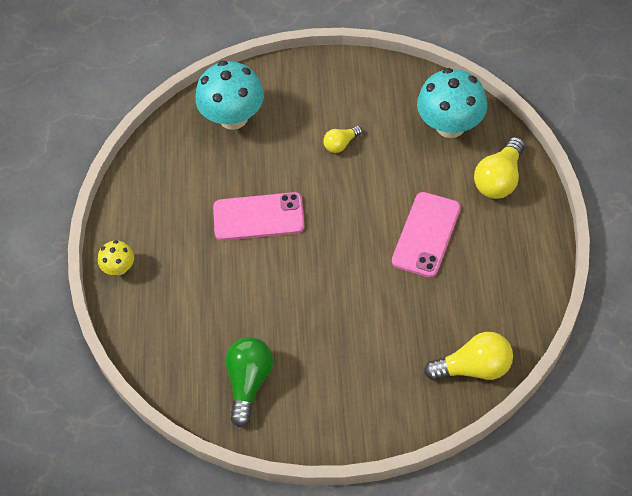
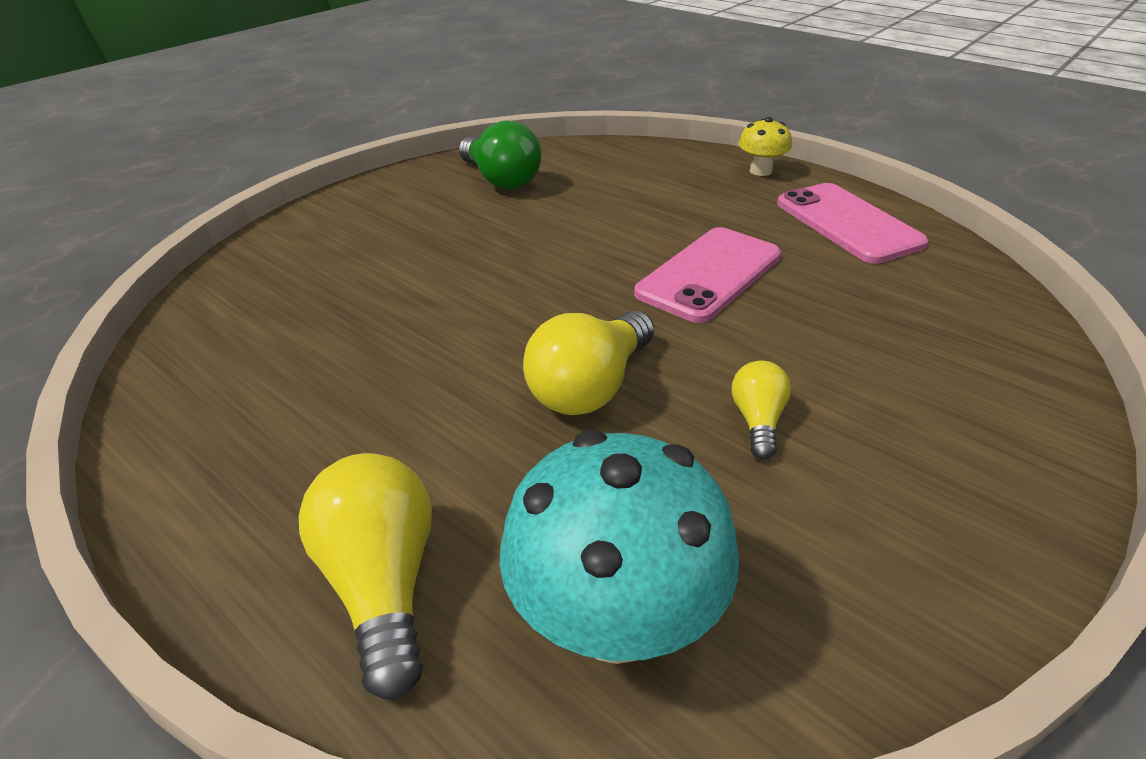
camera: 130 degrees right, 20 degrees down
turquoise mushroom [195,61,264,130] -> none
pink phone [392,192,461,278] -> pink phone moved to [777,183,929,264]
yellow light bulb [424,332,513,380] -> yellow light bulb moved to [523,310,654,415]

